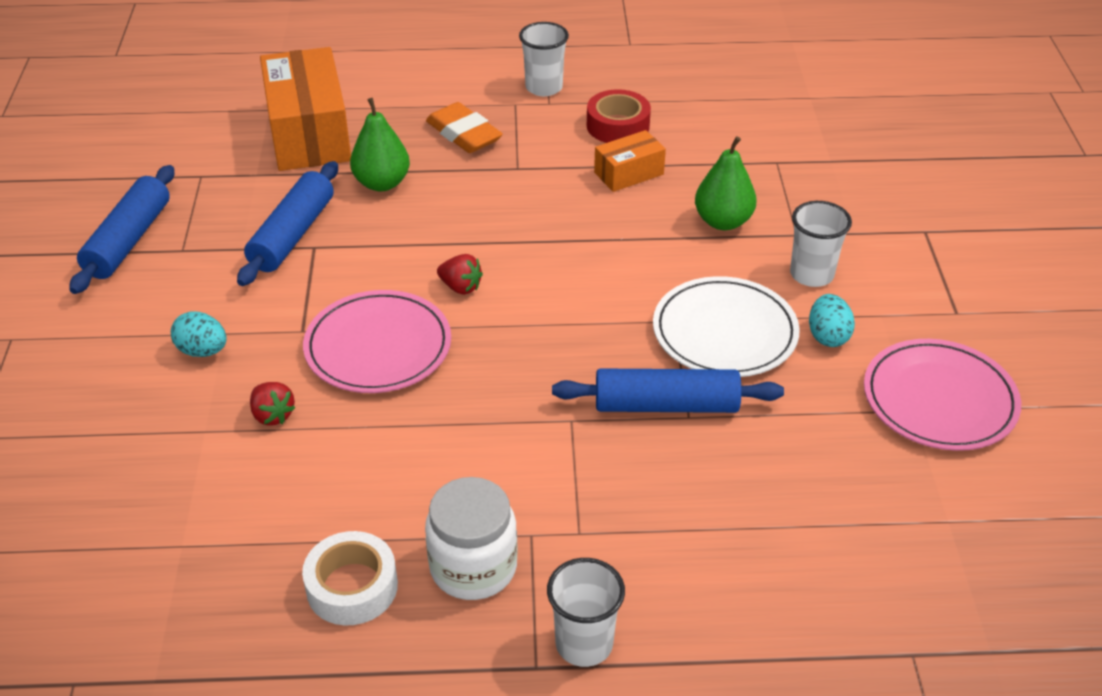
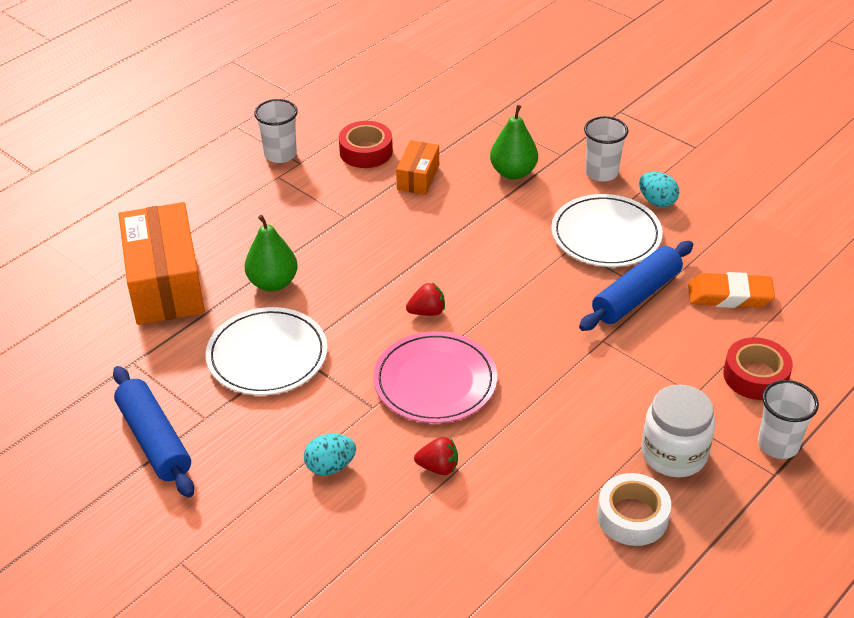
camera: 45 degrees left, 0 degrees up
blue rolling pin [237,161,338,286] -> white plate [206,307,327,395]
orange box [260,47,351,171] -> orange box turned 45 degrees clockwise [119,202,205,325]
orange eraser [426,102,503,153] -> orange eraser moved to [688,272,775,308]
pink plate [864,339,1021,451] -> none
none -> red tape [723,337,793,400]

